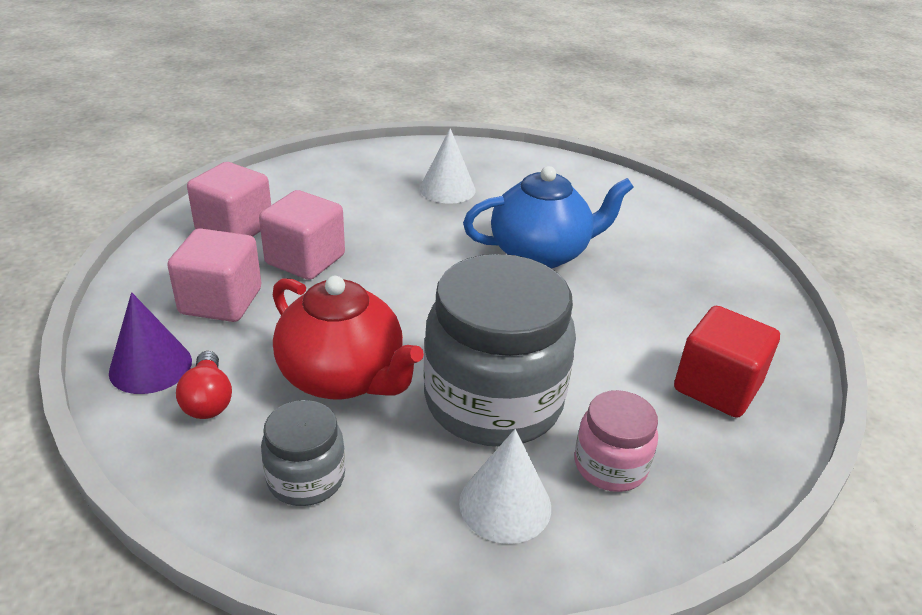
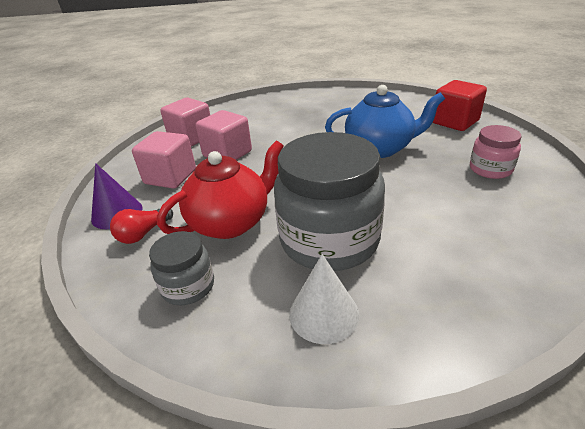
camera: 15 degrees right, 0 degrees up
red light bulb [176,351,232,419] -> red light bulb turned 45 degrees clockwise [110,209,173,244]
red teapot [273,276,424,399] -> red teapot turned 90 degrees counterclockwise [157,140,284,239]
white cone [420,128,476,204] -> none
pink jar [574,390,658,492] -> pink jar moved to [470,125,522,179]
red cube [674,306,780,418] -> red cube moved to [433,80,487,131]

